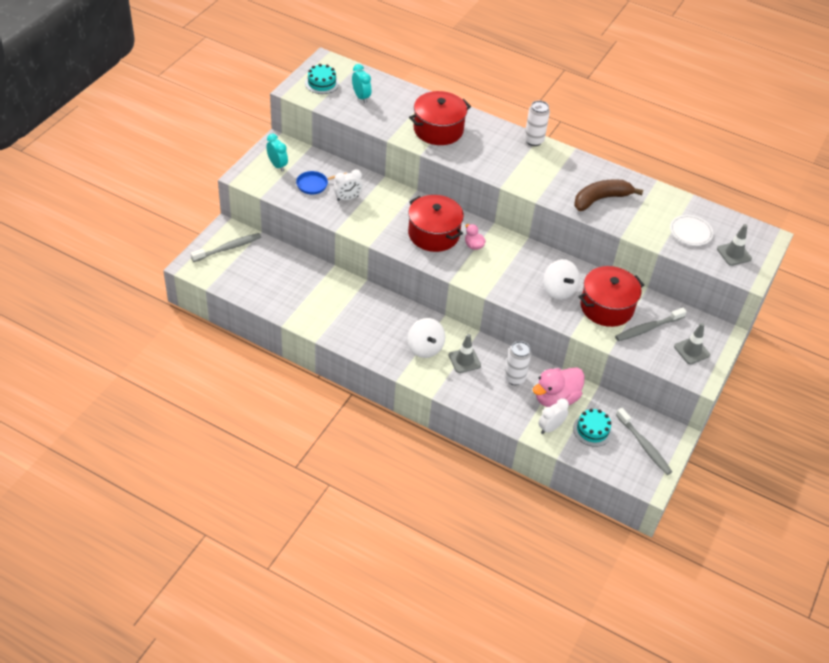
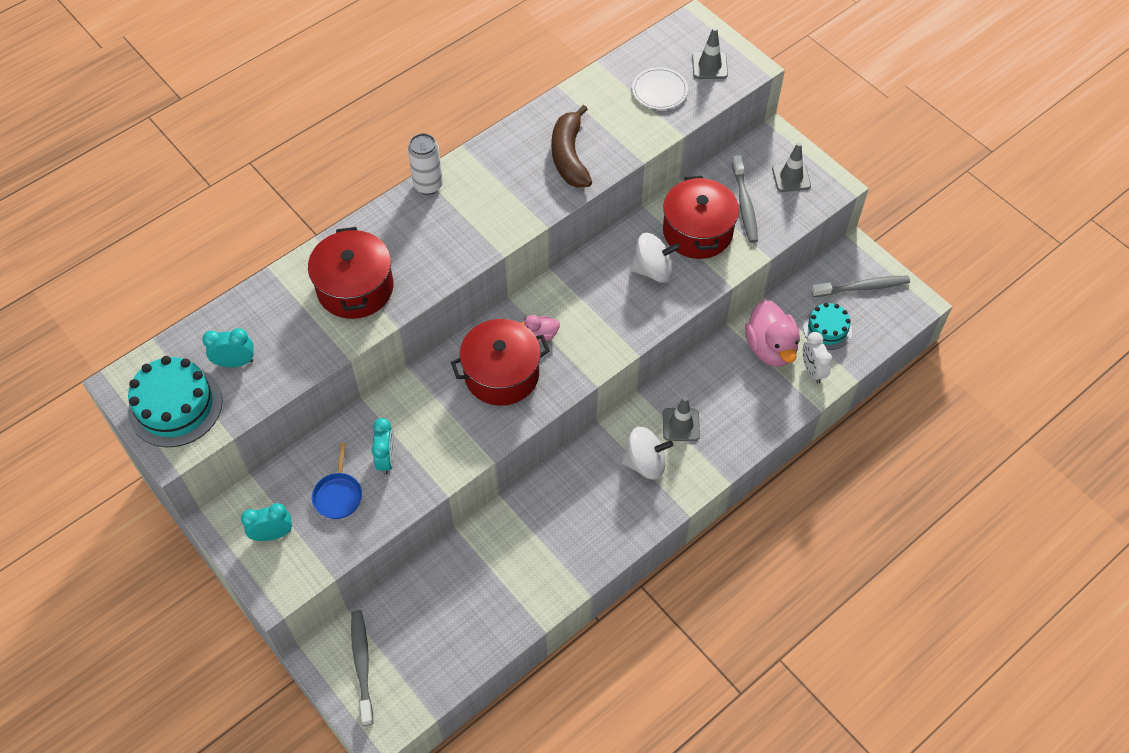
camera: 65 degrees left, 10 degrees up
turquoise cake [305,64,339,94] -> turquoise cake [128,356,222,447], size x1.63
white clock [333,169,363,201] -> turquoise clock [372,418,395,474]
white can [504,341,531,385] -> none

